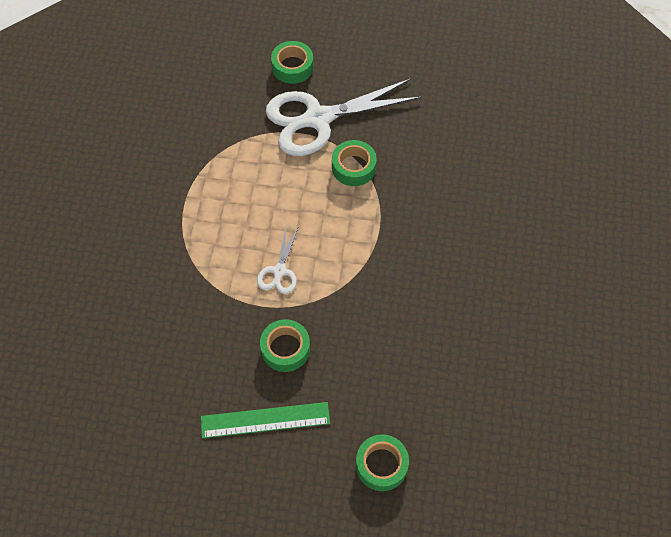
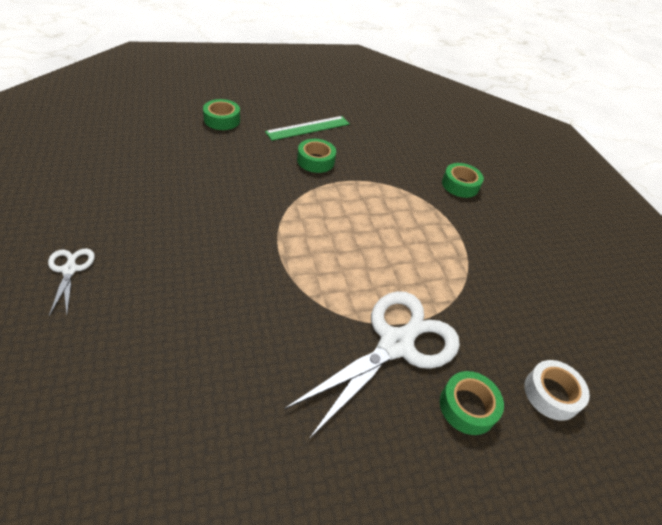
camera: 150 degrees right, 15 degrees down
white scissors [257,226,299,294] -> white scissors moved to [48,248,95,316]
green tape [332,140,377,186] -> green tape moved to [442,163,484,198]
none -> white tape [525,360,590,421]

